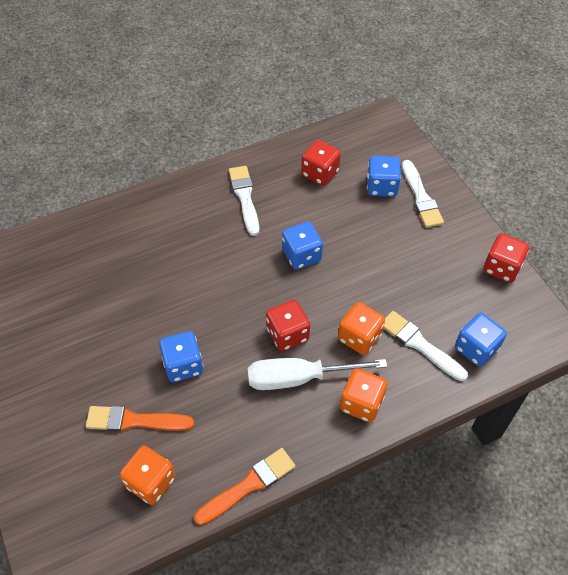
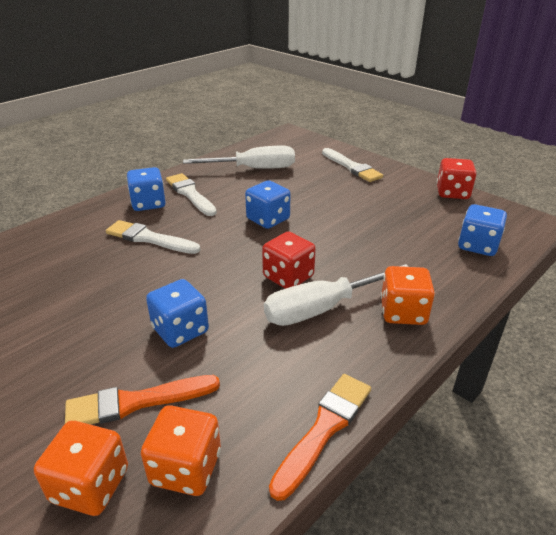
camera: 20 degrees left, 20 degrees down
red dice [301,140,341,186] -> white screwdriver [183,146,295,169]
orange dice [338,302,385,355] -> orange dice moved to [34,421,128,516]
blue dice [367,156,401,197] -> blue dice moved to [127,167,166,211]
white brush [384,311,468,381] -> white brush moved to [106,220,200,254]

